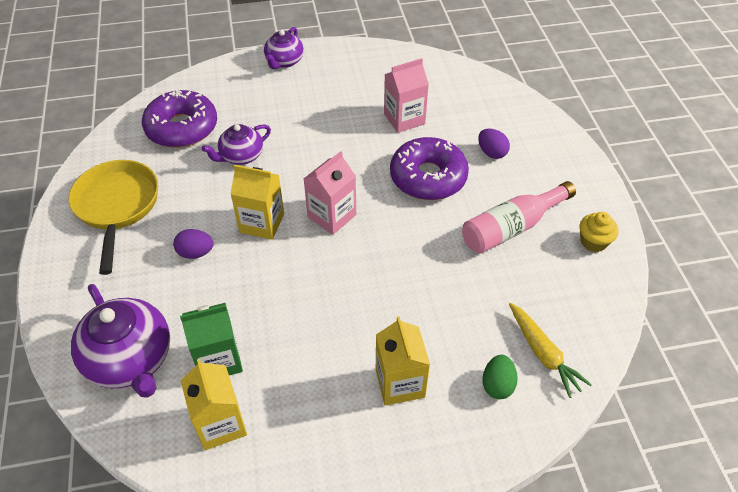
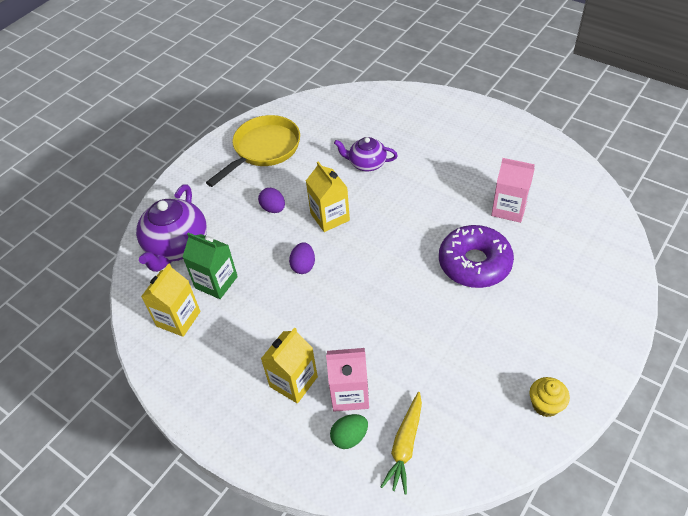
camera: 50 degrees right, 0 degrees up
purple donut [142,90,217,148] -> none
purple teapot [264,27,304,69] -> none
pink carton [304,151,356,235] -> pink carton moved to [326,348,369,412]
pink bottle [462,181,576,254] -> none
purple egg [478,128,510,159] -> purple egg moved to [289,242,315,274]

